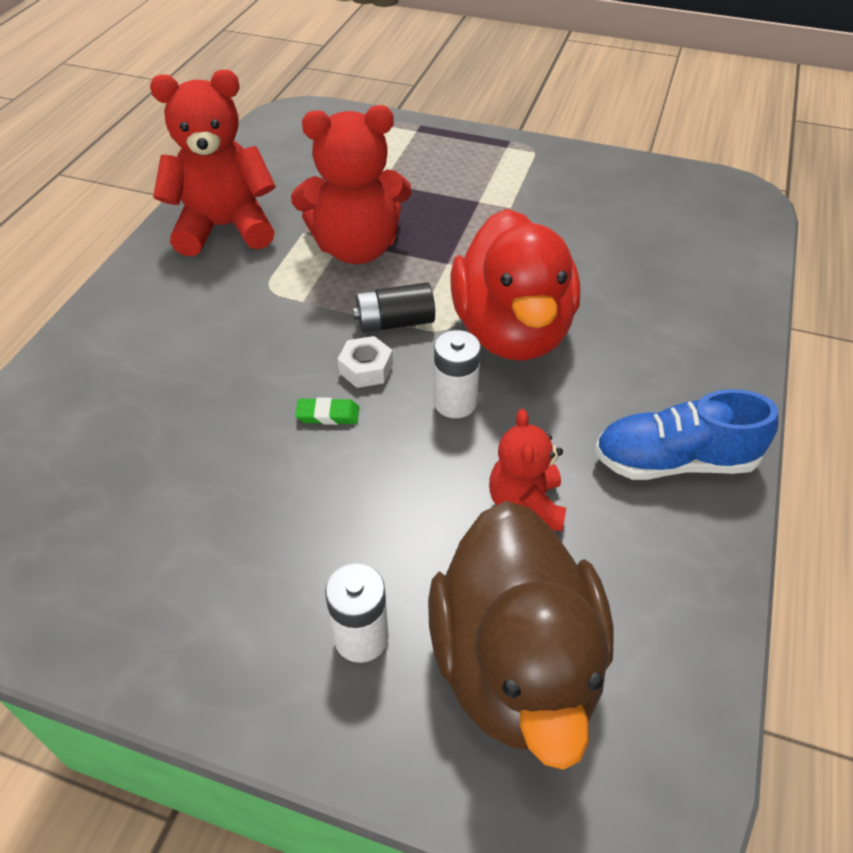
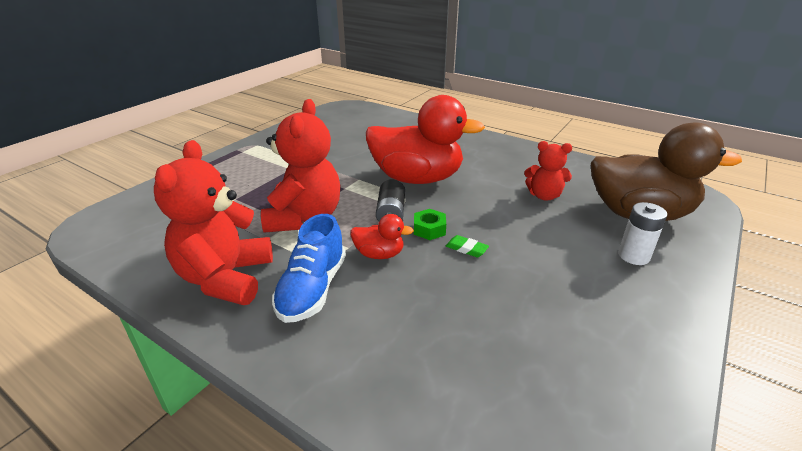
camera: 75 degrees left, 15 degrees down
green eraser [295,397,359,425] -> green eraser turned 75 degrees counterclockwise [446,235,489,257]
white nut [338,336,393,388] -> green nut [414,209,446,240]
white battery [434,330,481,418] -> none
blue shoe [595,389,778,480] -> blue shoe moved to [272,214,346,323]
none -> red duck [351,214,414,259]

